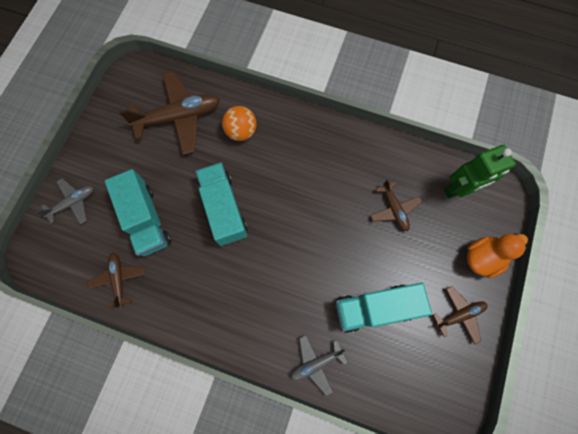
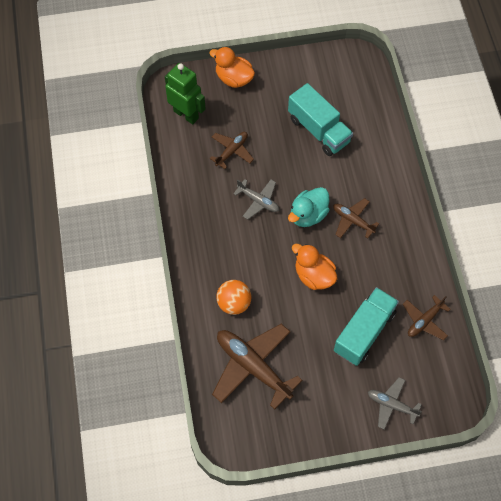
camera: 120 degrees left, 10 degrees down
turquoise truck [195,162,247,246] -> orange duck [292,244,337,290]
grey plane [291,335,348,396] -> grey plane moved to [233,179,279,220]
brown plane [433,286,488,344] -> brown plane moved to [333,198,379,239]
none -> turquoise duck [288,187,330,227]

